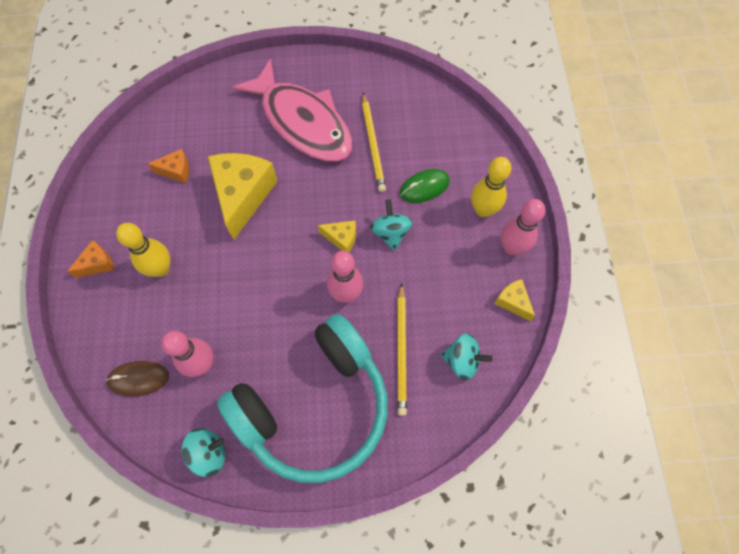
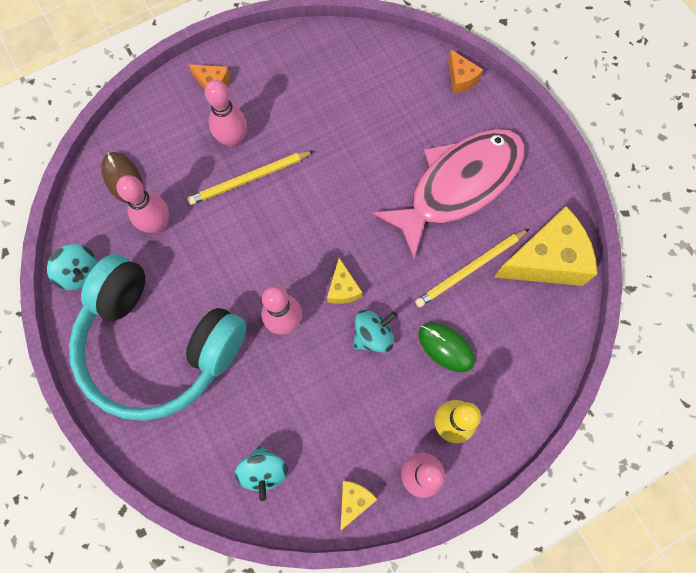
camera: 65 degrees right, 5 degrees up
yellow bowling pin [116,223,170,277] -> pink bowling pin [205,80,247,148]
orange cheese [148,149,189,183] -> orange cheese moved to [448,50,483,94]
yellow cheese [208,153,278,240] -> yellow cheese moved to [494,206,597,286]
pink fish [231,58,352,161] -> pink fish turned 150 degrees counterclockwise [373,129,525,259]
yellow pencil [397,283,407,416] -> yellow pencil moved to [187,151,314,205]

